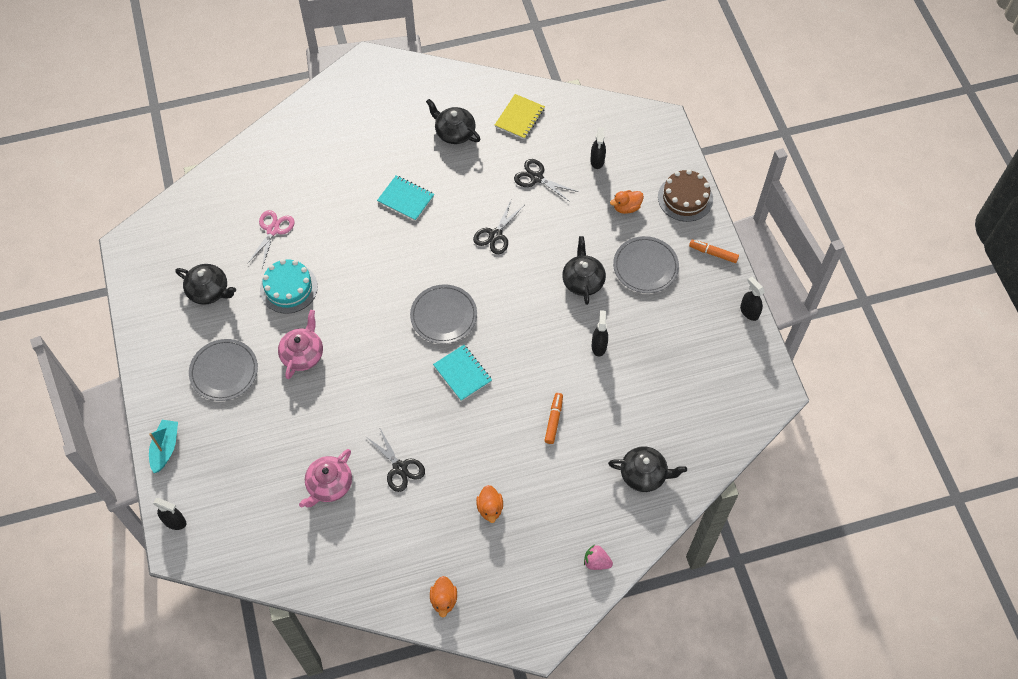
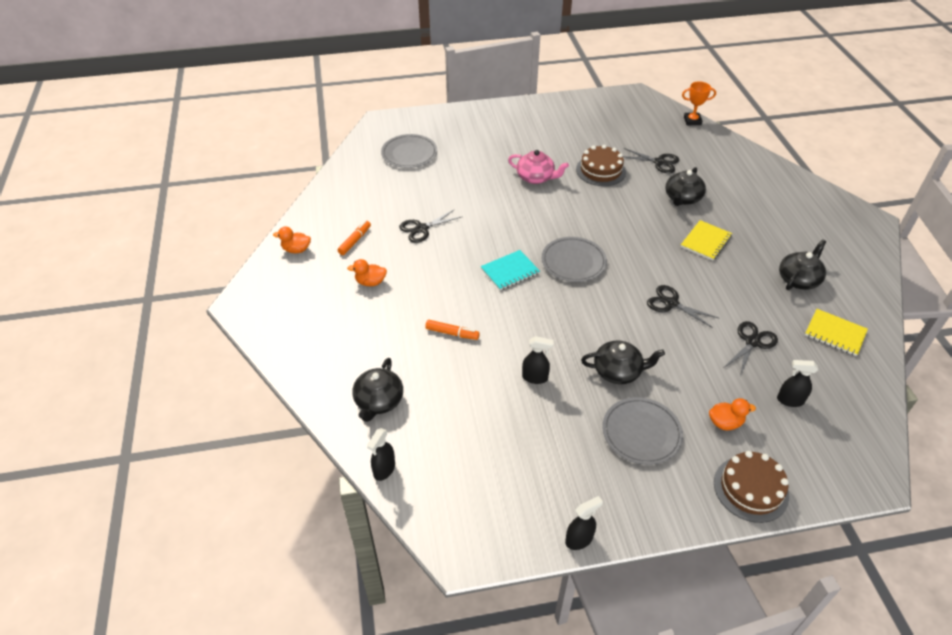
camera: 95 degrees right, 15 degrees down
turquoise boat [149,420,178,473] -> none
black spray bottle [153,498,186,530] -> black spray bottle moved to [367,428,395,481]
black teapot [175,264,236,305] -> black teapot moved to [666,167,706,206]
grey plate [189,339,258,401] -> grey plate moved to [381,134,437,168]
pink scissors [247,210,295,268] -> black scissors [623,148,679,173]
turquoise cake [260,259,318,314] -> brown cake [576,145,626,186]
pink teapot [299,449,352,507] -> none
turquoise notebook [377,175,434,221] -> yellow notebook [681,220,732,260]
pink strawberry [584,545,613,570] -> none
orange duck [610,190,644,214] -> orange duck turned 105 degrees clockwise [709,398,756,430]
orange marker [689,239,739,263] -> orange marker moved to [338,221,371,255]
none -> orange trophy [682,81,716,125]

